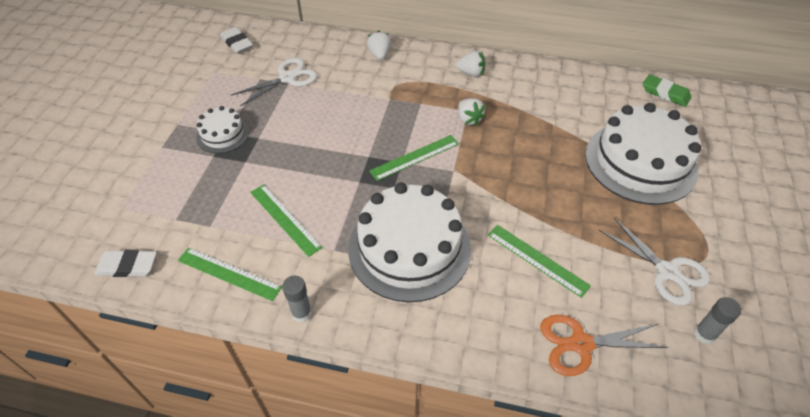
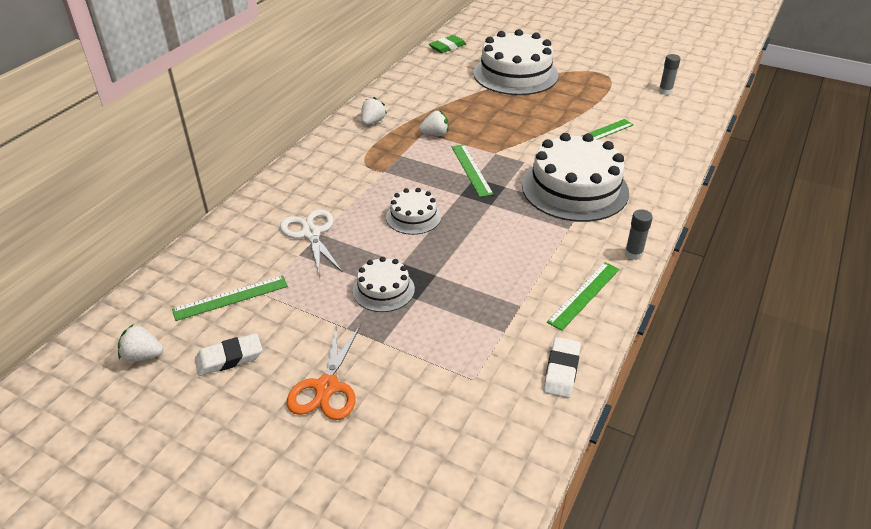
camera: 75 degrees left, 10 degrees down
white eraser [220,27,253,54] -> white eraser moved to [195,333,262,376]
green ruler [250,184,322,257] -> green ruler moved to [172,276,288,321]
white strawberry [367,30,391,60] -> white strawberry moved to [118,324,163,362]
orange scissors [540,315,668,376] -> orange scissors moved to [287,322,361,420]
white scissors [599,217,710,306] -> none
none -> white cake [386,188,441,235]

